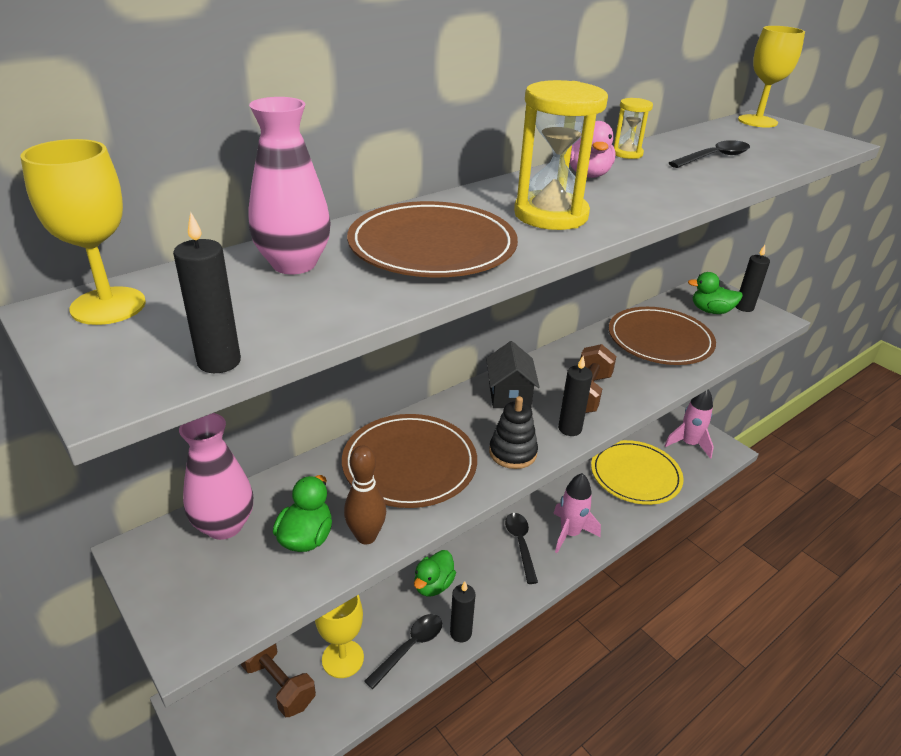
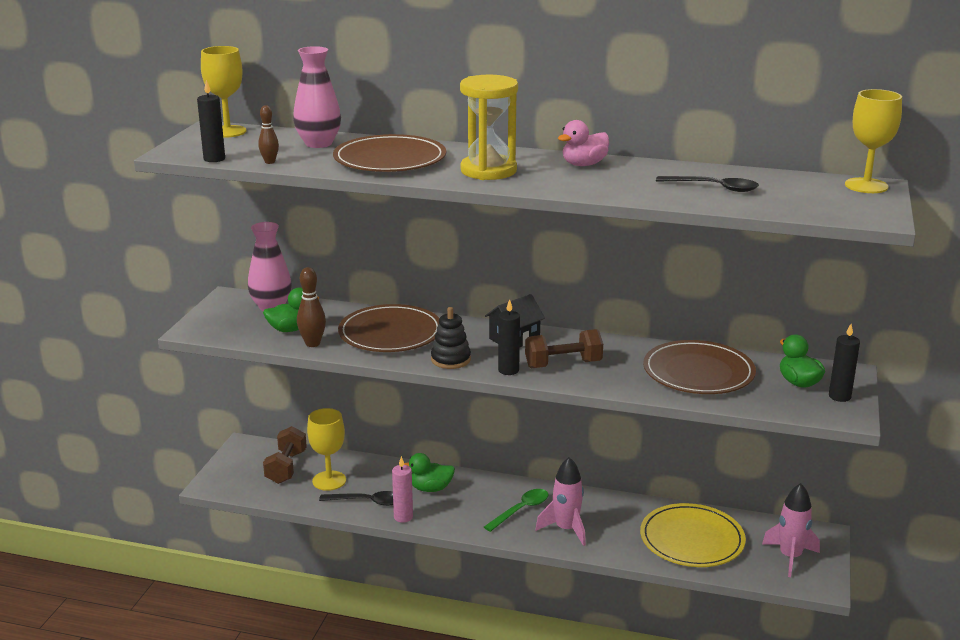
camera: 55 degrees right, 10 degrees down
black candle [450,581,475,642] -> pink candle [392,456,413,523]
black spoon [505,513,538,584] -> green spoon [484,489,549,532]
yellow hourglass [614,98,653,159] -> none
none -> brown bowling pin [258,105,279,164]

